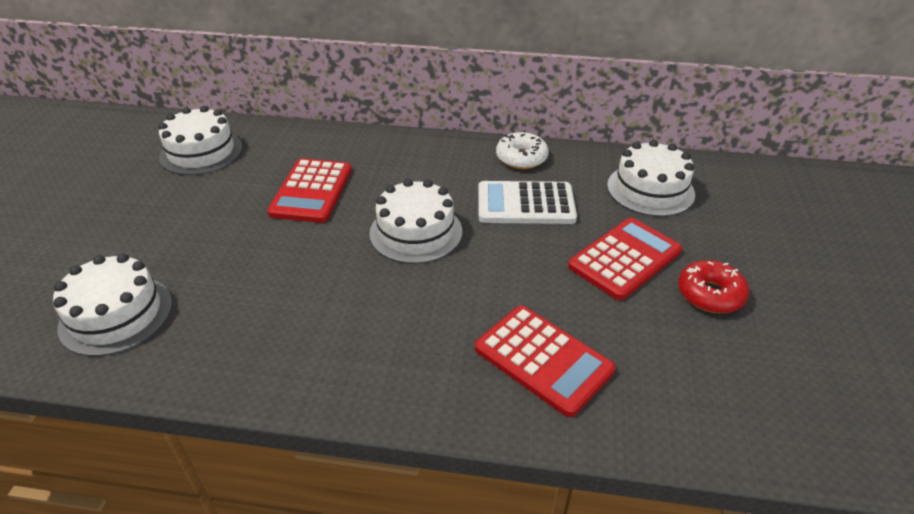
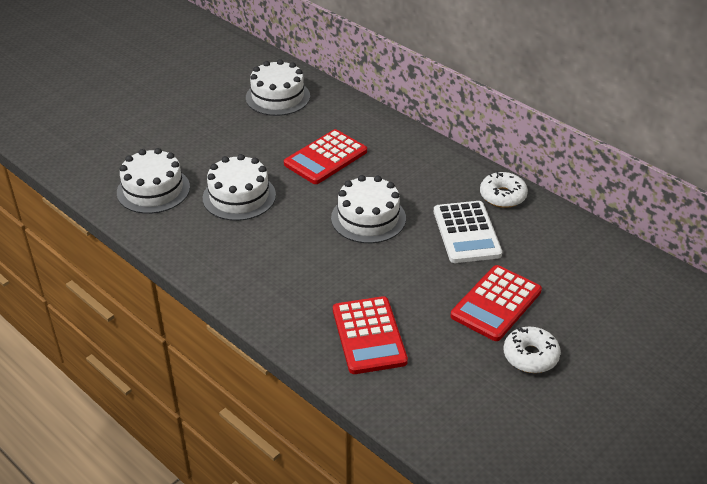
camera: 35 degrees right, 0 degrees up
white calculator [478,181,577,224] -> white calculator turned 135 degrees counterclockwise [434,201,502,263]
red calculator [568,218,682,300] -> red calculator turned 135 degrees clockwise [451,265,542,341]
white cake [607,140,695,217] -> white cake moved to [203,154,276,221]
red donut [678,260,749,313] -> white donut [504,327,561,373]

